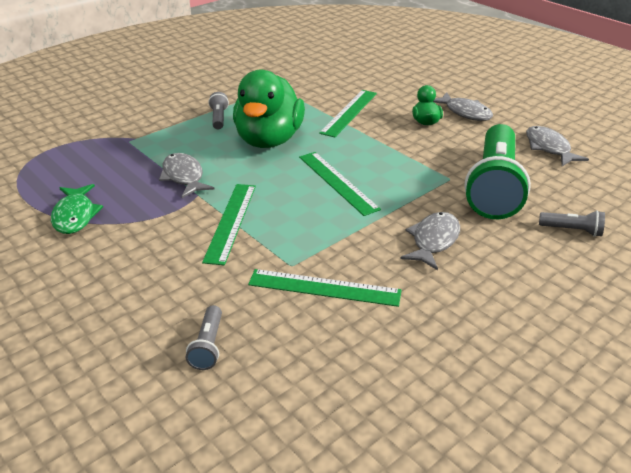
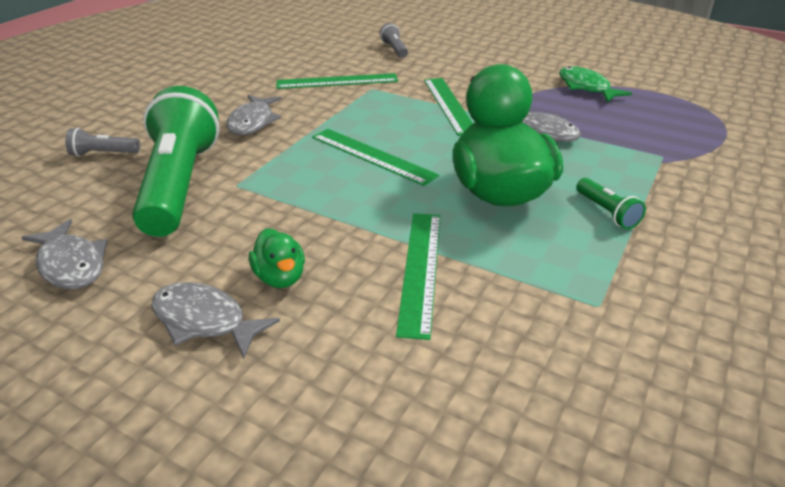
camera: 160 degrees right, 0 degrees up
grey flashlight [209,92,229,129] -> green flashlight [577,178,646,229]

